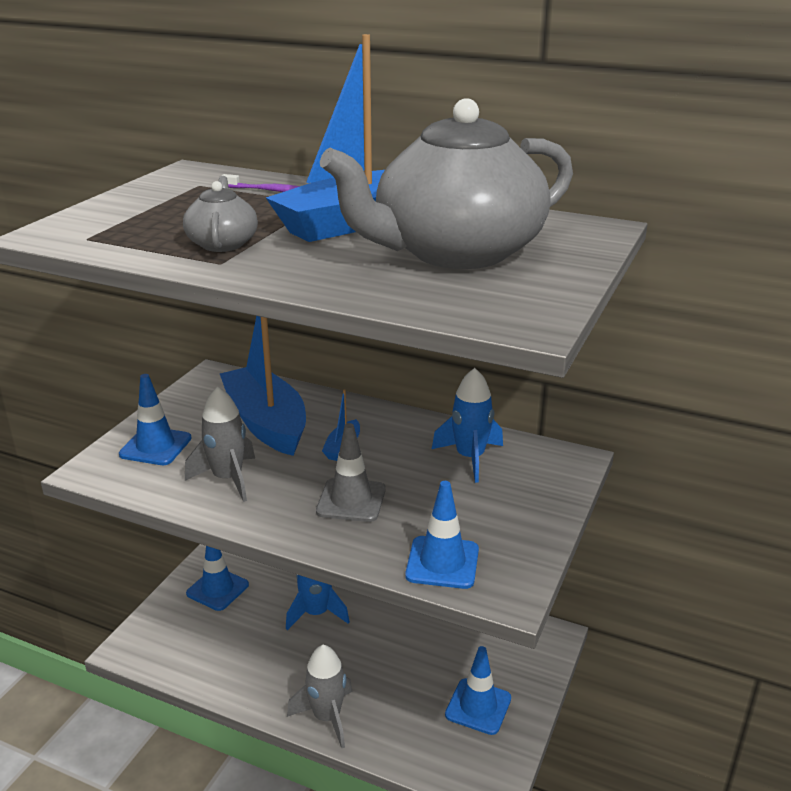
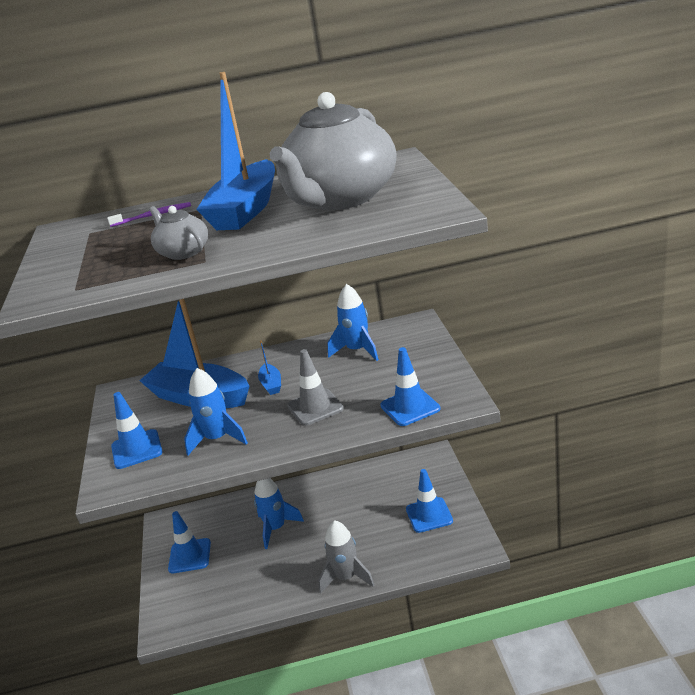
camera: 30 degrees left, 0 degrees up
grey rocket [185,387,255,502] -> blue rocket [184,368,248,455]

